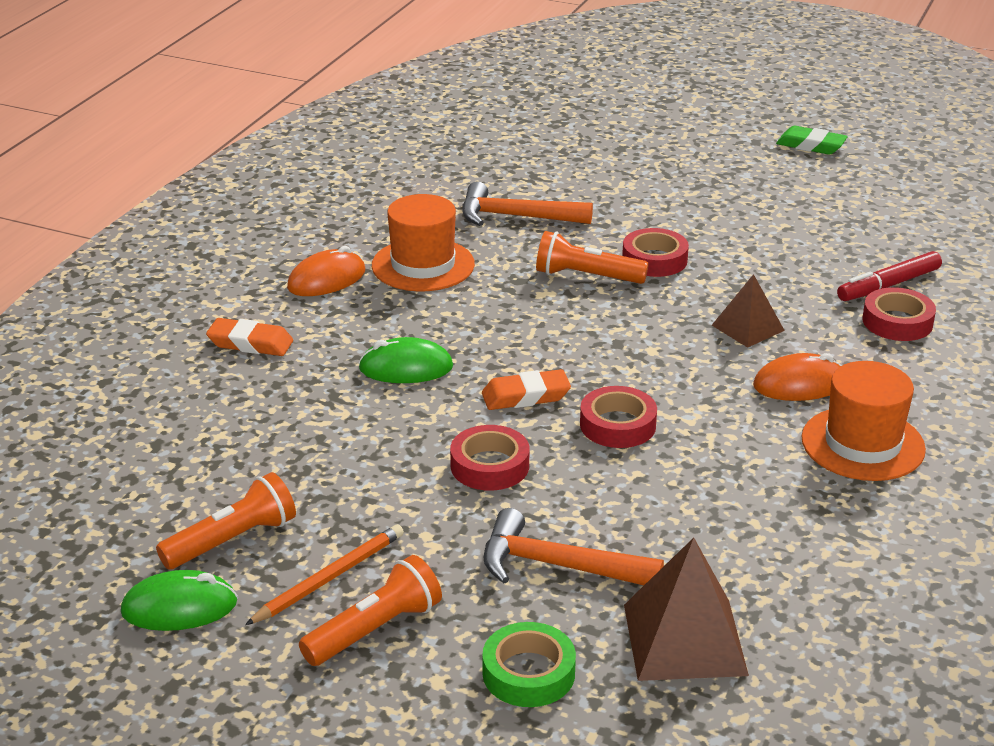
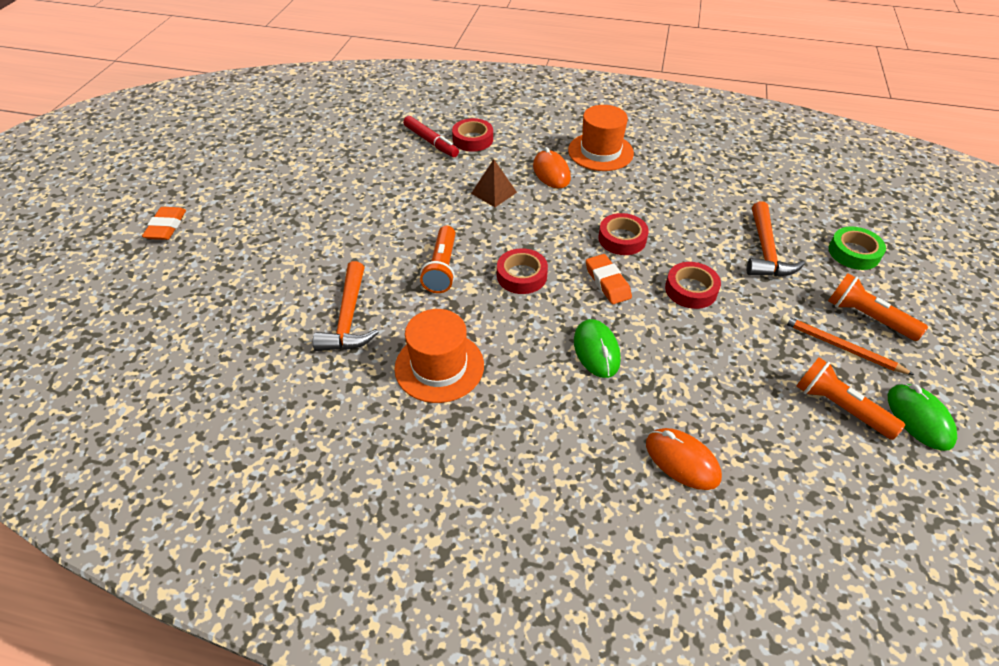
camera: 100 degrees left, 15 degrees up
orange eraser [206,318,293,356] -> orange eraser moved to [142,207,186,240]
orange mouse [287,246,365,296] -> orange mouse moved to [646,428,722,490]
red tape [622,228,689,277] -> red tape moved to [497,248,548,294]
brown pyramid [624,538,749,681] -> none
green eraser [776,126,848,155] -> none

